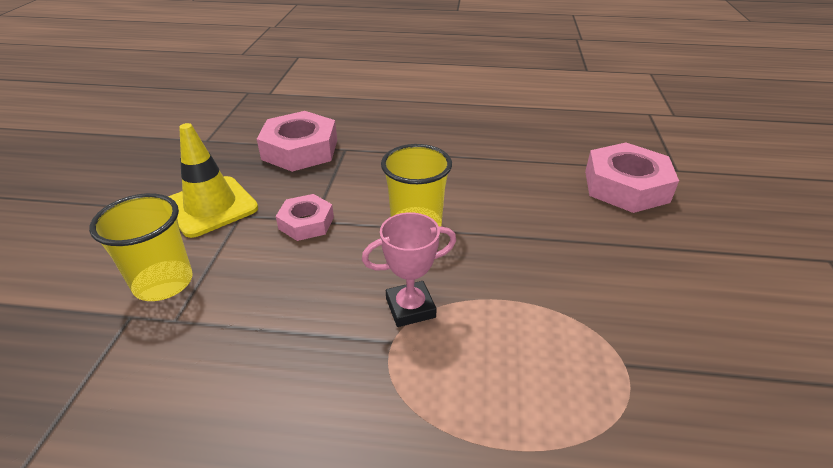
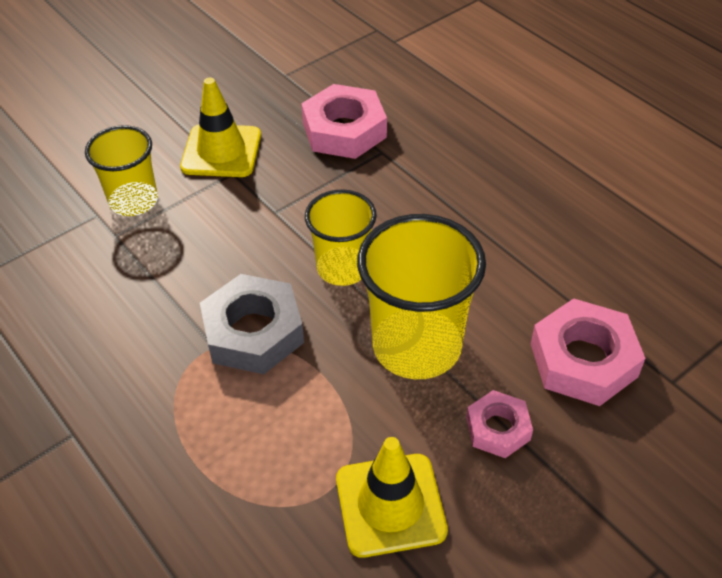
camera: 45 degrees right, 10 degrees up
pink nut [276,194,334,241] -> pink nut moved to [466,390,533,458]
pink trophy [362,212,456,327] -> grey nut [200,274,304,374]
none -> yellow traffic cone [336,437,448,558]
none -> yellow cup [357,214,486,379]

